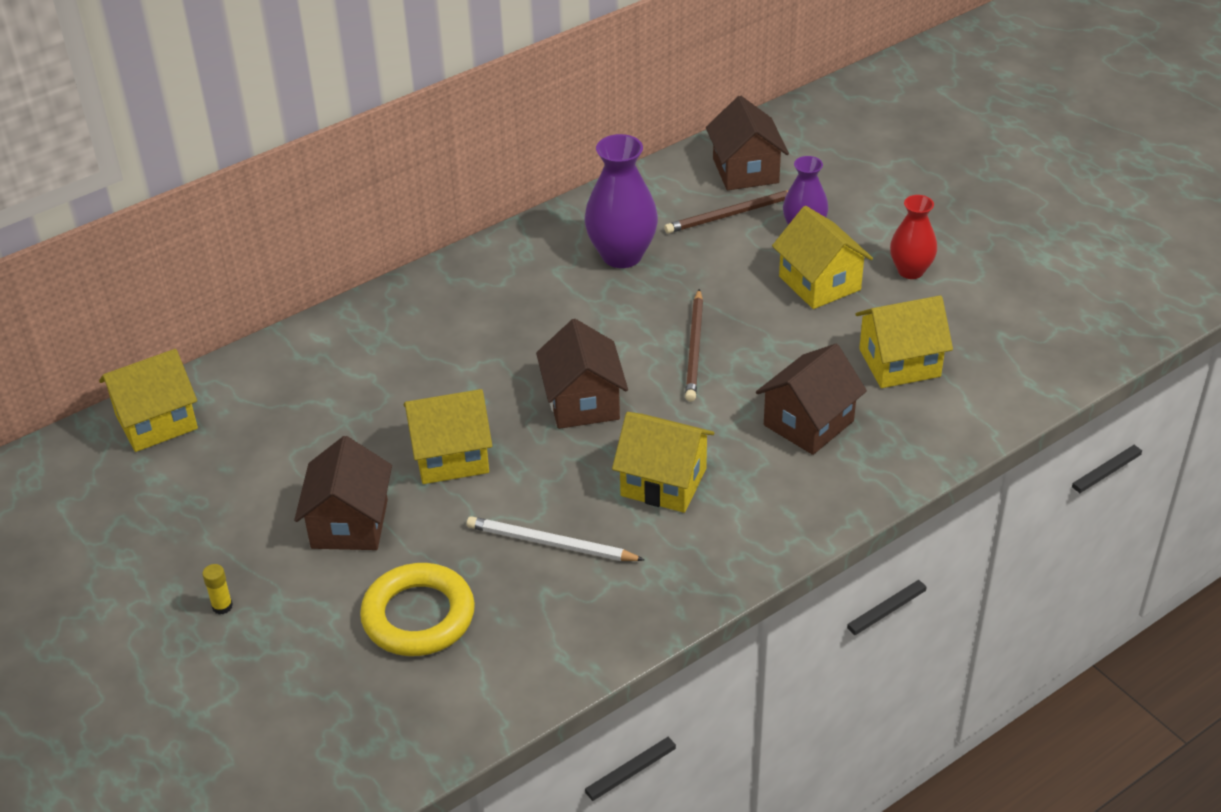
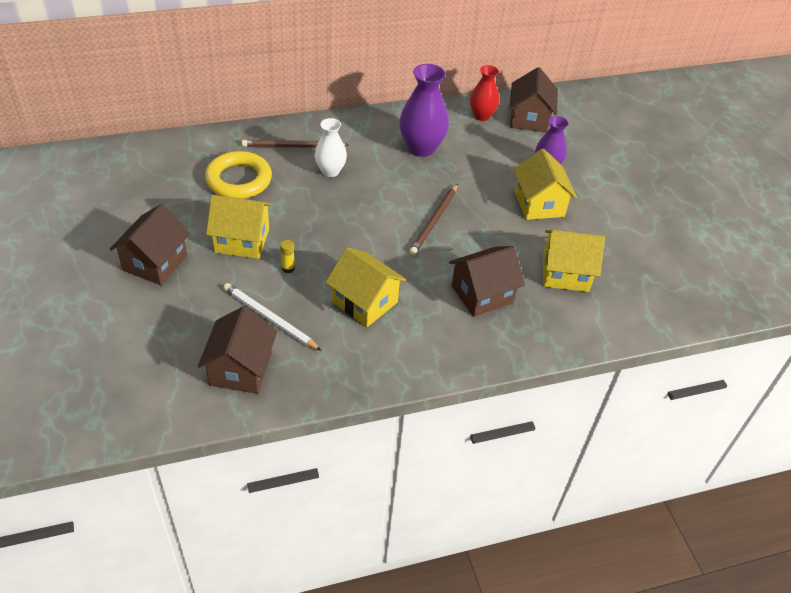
camera: 15 degrees right, 5 degrees up
yellow house [99,349,198,452] -> none
yellow glue stick [202,564,233,615] -> yellow glue stick moved to [280,240,295,273]
yellow ring [360,563,475,656] -> yellow ring moved to [205,151,272,199]
brown house [536,319,628,429] -> brown house moved to [198,306,277,394]
brown pencil [664,190,789,234] -> brown pencil moved to [242,140,349,148]
red vase [890,195,937,279] -> red vase moved to [470,65,499,121]
none -> white vase [314,118,347,177]

